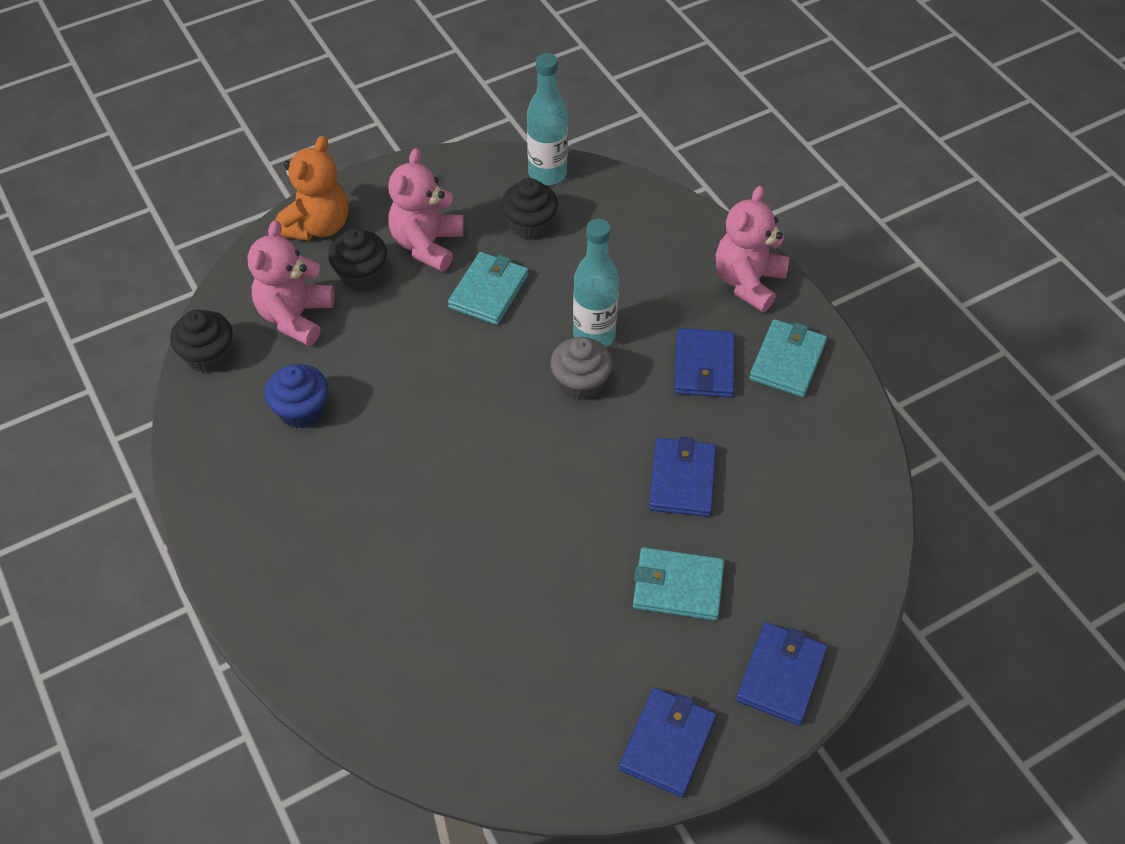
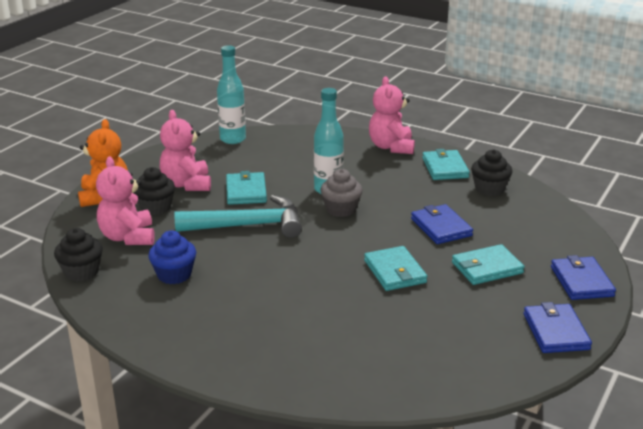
camera: 30 degrees left, 25 degrees down
black cupcake [501,178,558,239] -> black cupcake moved to [471,149,512,196]
blue wallet [674,328,735,398] -> none
none -> turquoise hammer [174,195,302,238]
none -> turquoise wallet [364,246,427,291]

